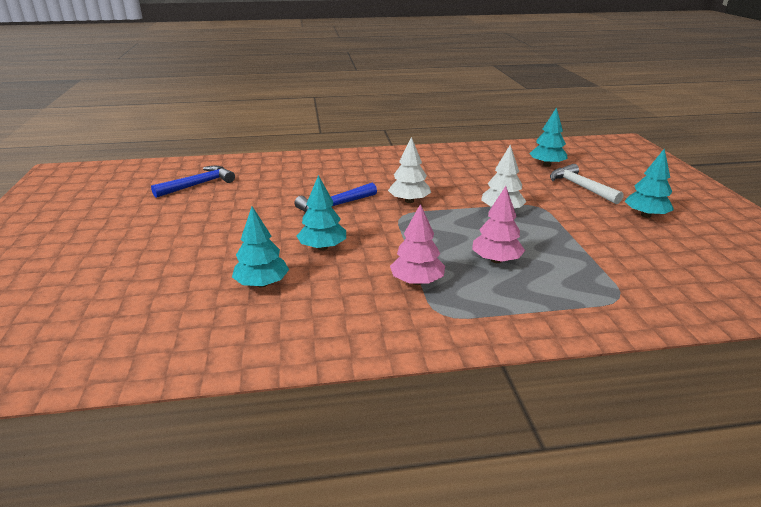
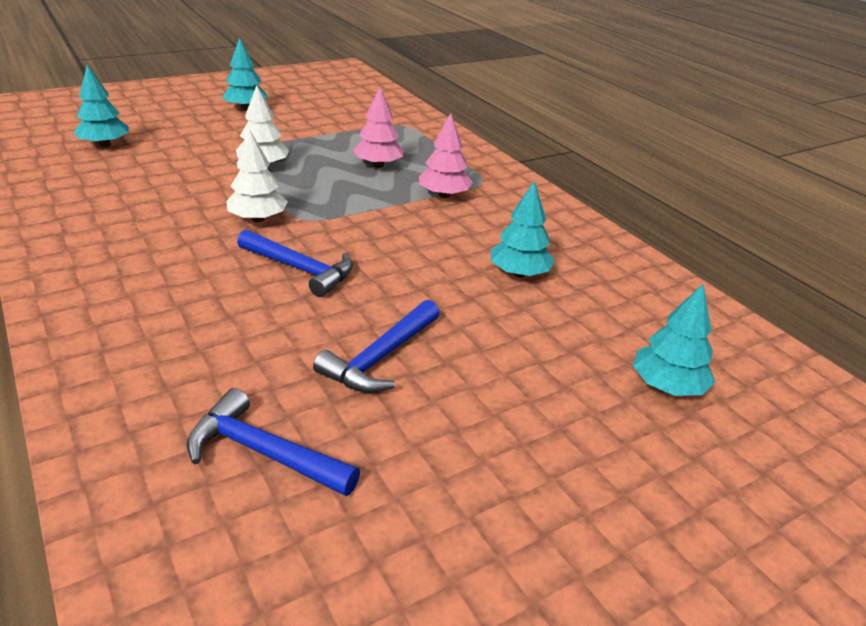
camera: 115 degrees left, 5 degrees up
turquoise tree [297,175,346,250] -> turquoise tree moved to [633,284,715,396]
white hammer [550,164,624,204] -> none
none -> blue hammer [313,300,440,393]

